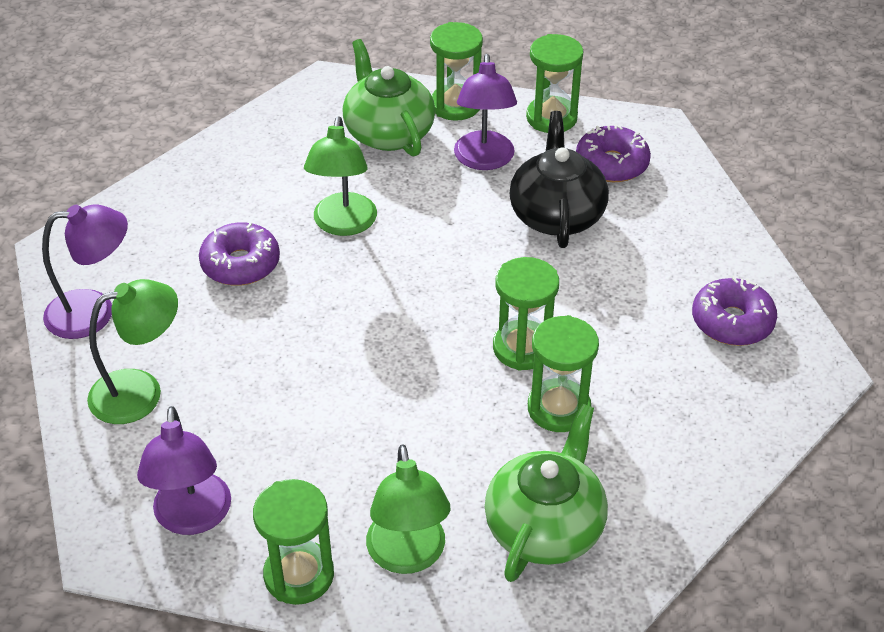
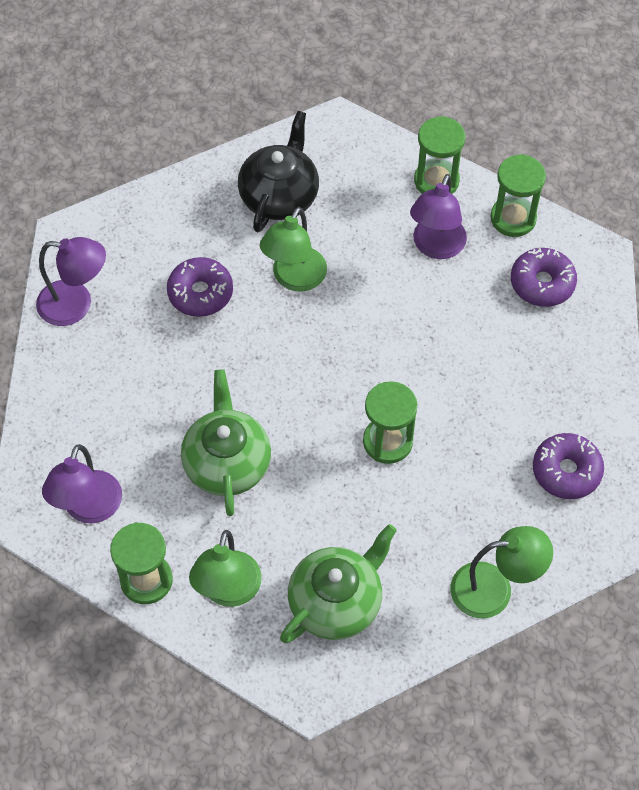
camera: 20 degrees right, 15 degrees up
green lamp [87,279,178,424] -> green lamp moved to [450,526,553,619]
green teapot [342,39,435,157] -> green teapot moved to [181,369,271,516]
black teapot [509,111,609,248] -> black teapot moved to [238,111,319,232]
green hourglass [528,315,599,432] -> none

